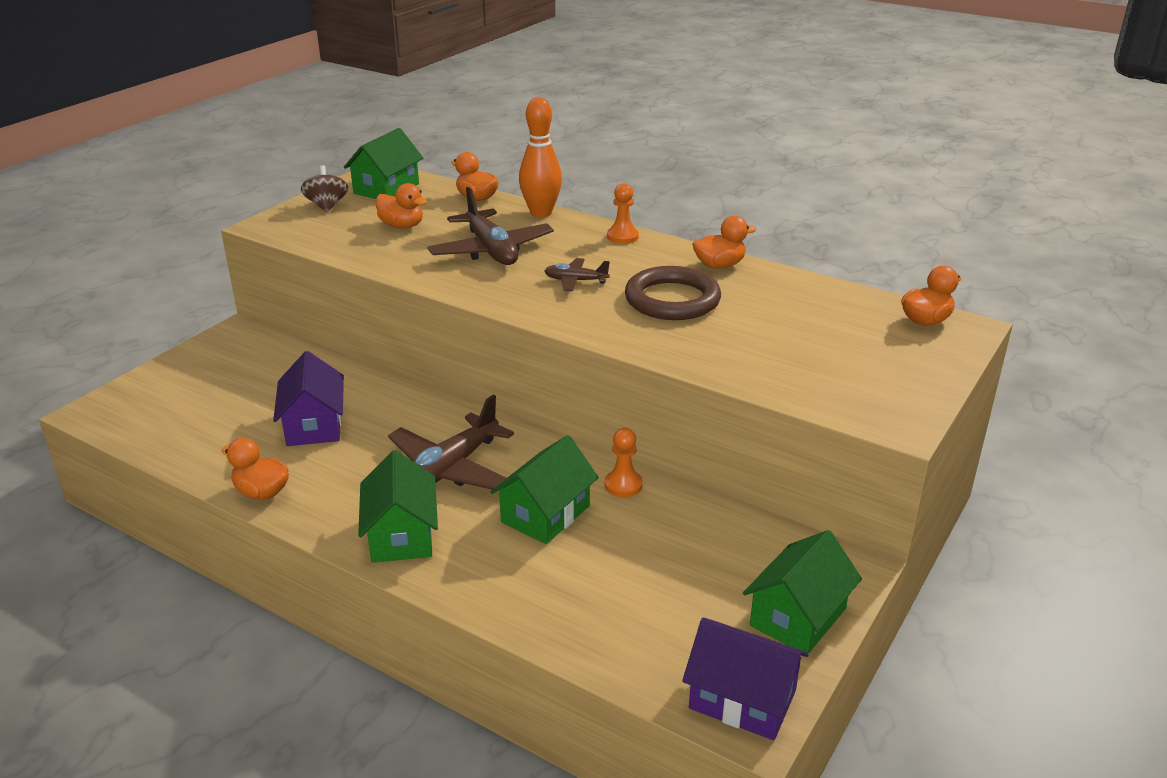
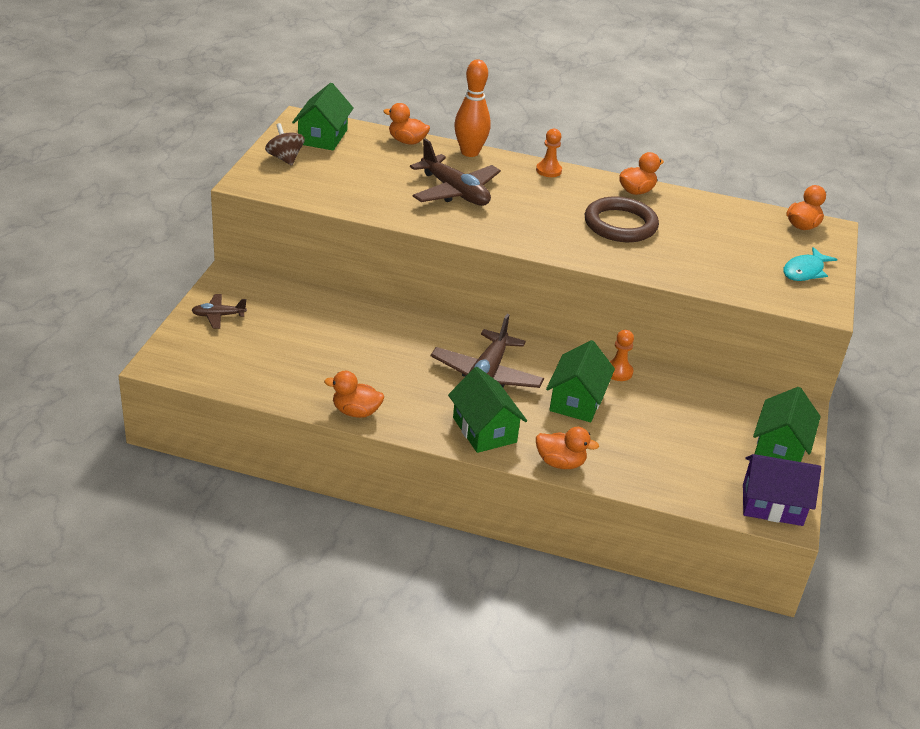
camera: 20 degrees left, 5 degrees up
purple house [273,351,344,446] -> none
orange duck [376,183,427,229] -> orange duck moved to [536,427,599,469]
brown plane [544,258,610,291] -> brown plane moved to [191,294,247,329]
none -> turquoise fish [783,247,838,281]

